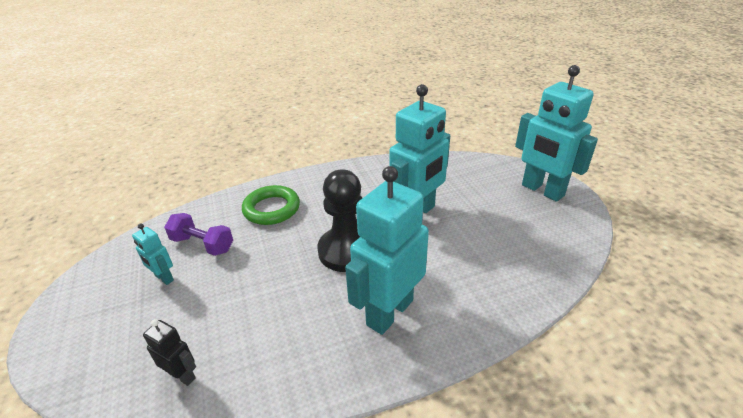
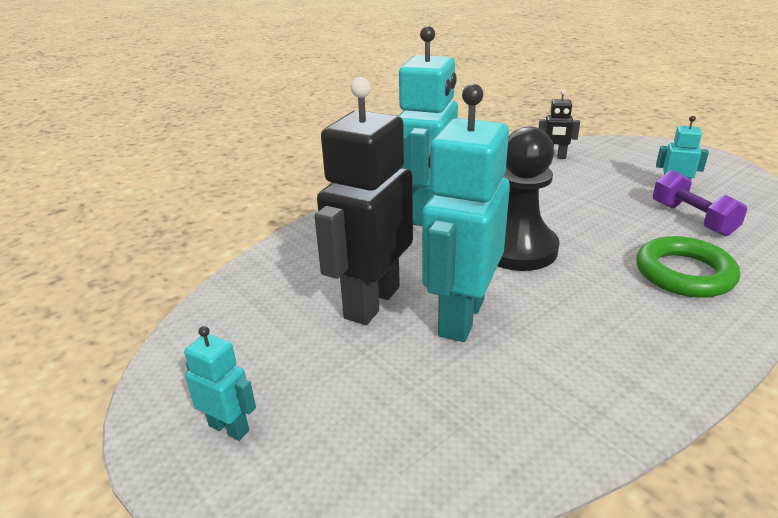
camera: 160 degrees right, 5 degrees down
purple dumbbell [164,213,233,256] -> purple dumbbell turned 60 degrees clockwise [653,170,747,236]
turquoise robot [515,65,598,202] -> turquoise robot [184,326,256,441], size x0.45
none -> black robot [314,77,413,325]

